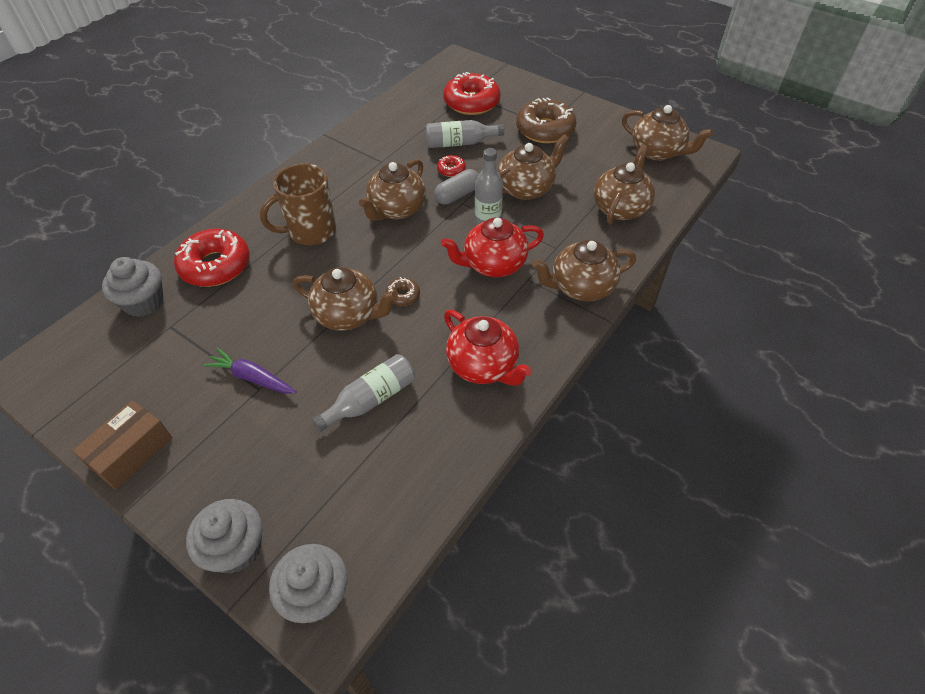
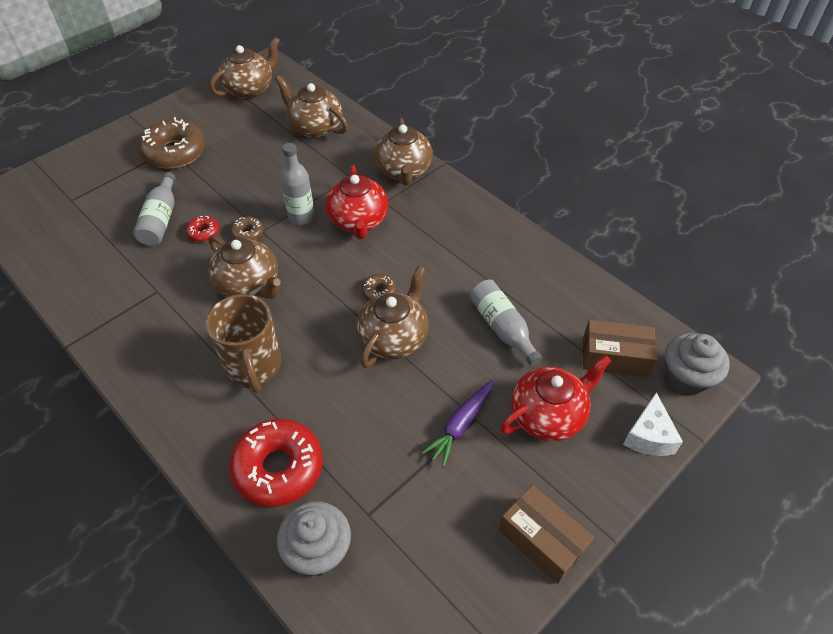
camera: 80 degrees left, 0 degrees up
grey cupcake [186,499,262,574] -> white cheese [623,392,683,456]
grey capsule [434,169,479,205] -> brown donut [231,217,264,240]
red donut [443,72,501,115] -> none
red teapot [444,310,532,386] -> red teapot moved to [500,355,611,441]
brown teapot [498,134,569,200] -> none
none -> brown box [583,320,657,377]

